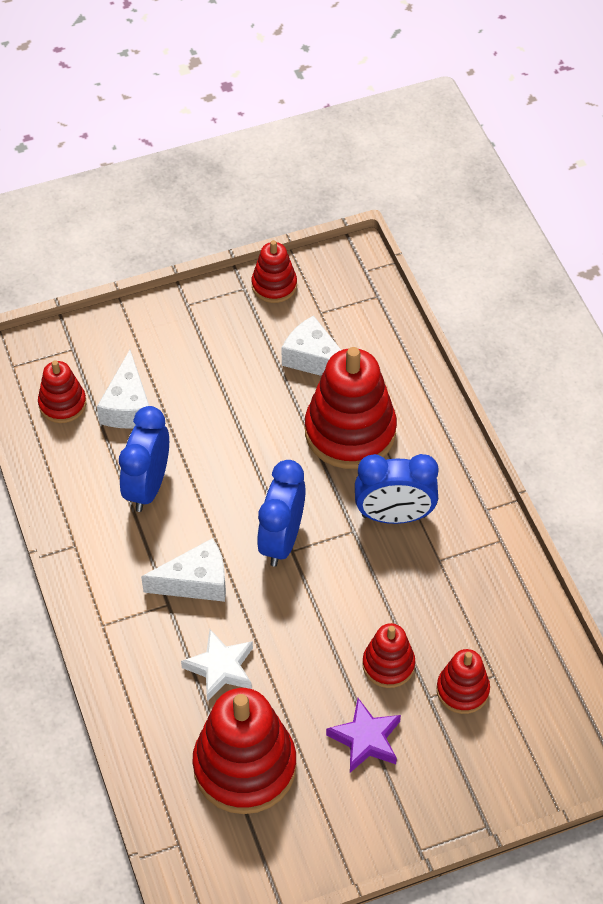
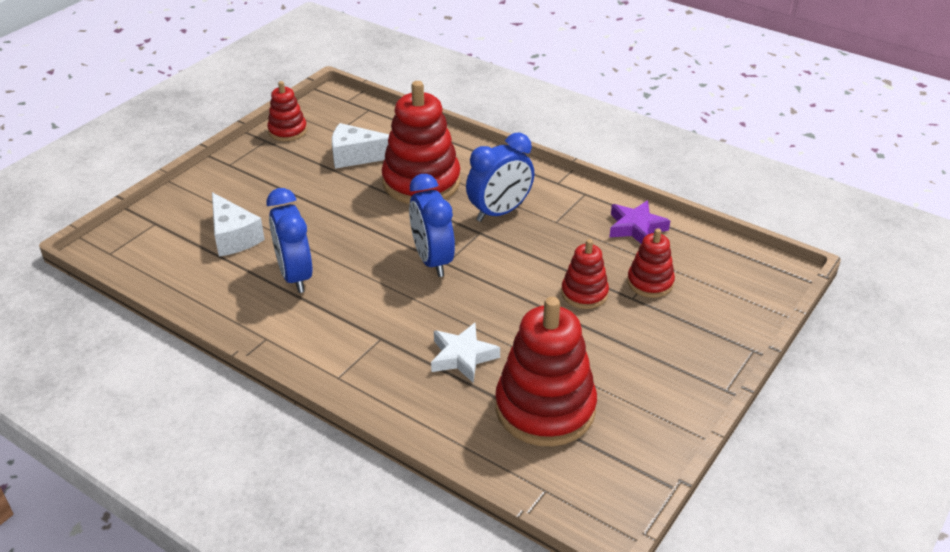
camera: 35 degrees left, 15 degrees down
red stacking toy [38,360,86,423] -> none
white cheese [141,538,226,602] -> none
purple star [326,698,401,773] -> purple star moved to [610,200,670,244]

